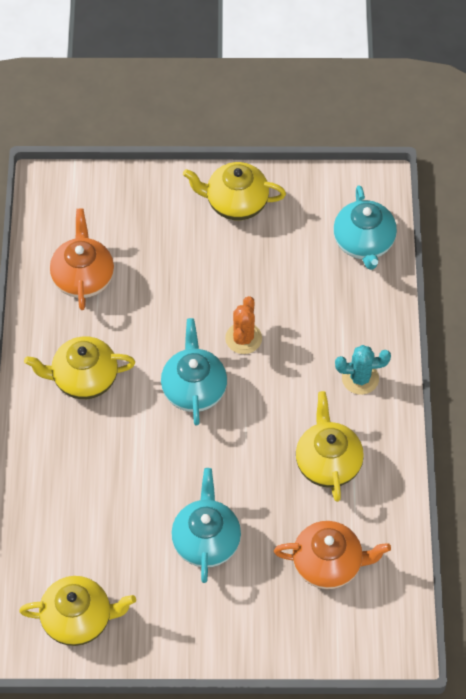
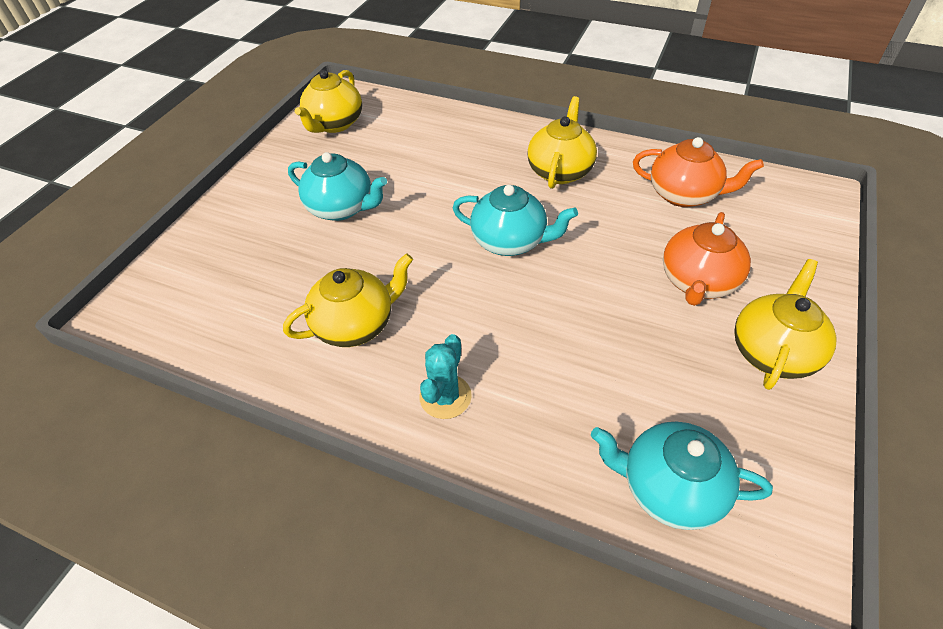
camera: 115 degrees right, 10 degrees down
orange cactus [225,296,262,354] -> none
orange teapot [274,521,391,589] -> orange teapot moved to [663,212,751,306]
yellow teapot [296,391,364,502] -> yellow teapot turned 45 degrees counterclockwise [283,253,413,347]

